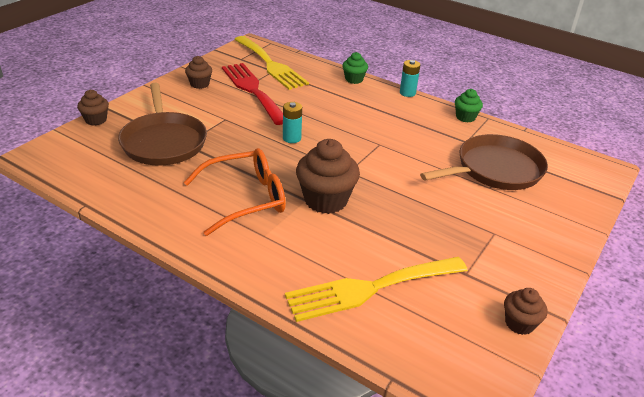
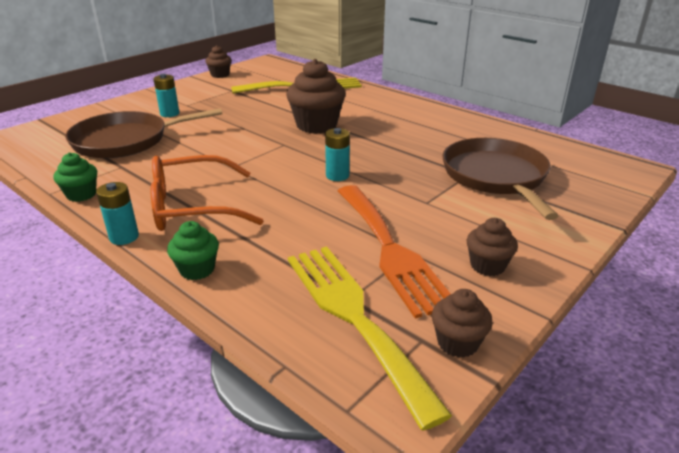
camera: 170 degrees left, 5 degrees down
brown cupcake [77,90,109,126] -> brown cupcake moved to [432,289,493,358]
orange glasses [184,148,286,236] -> orange glasses moved to [151,155,264,231]
red fork [222,63,283,125] -> orange fork [338,185,451,318]
none -> turquoise battery [153,74,179,117]

